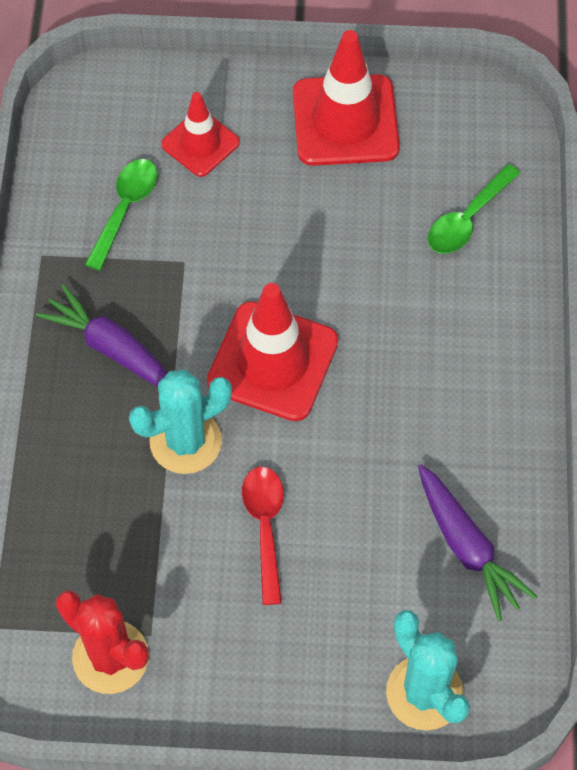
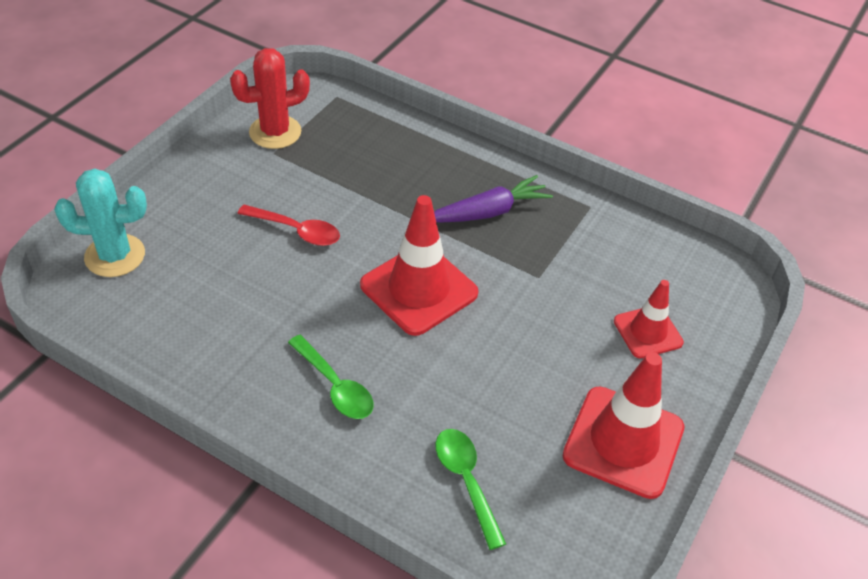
camera: 115 degrees right, 15 degrees down
green spoon [85,159,158,271] -> green spoon moved to [288,335,374,419]
turquoise cactus [129,370,232,474] -> none
purple carrot [418,464,538,621] -> none

